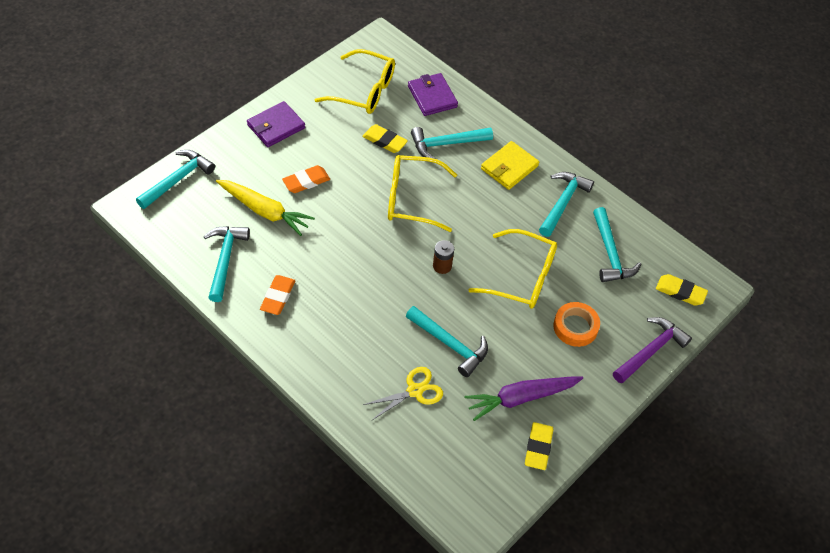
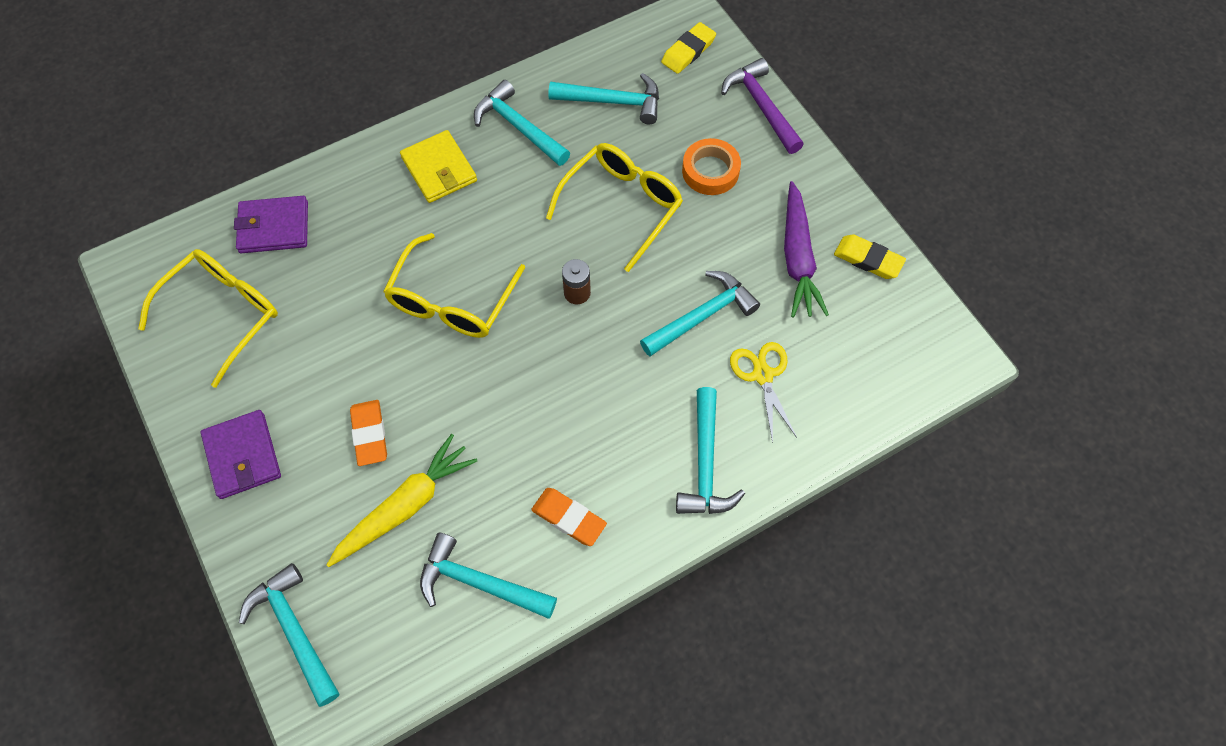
camera: 70 degrees left, 10 degrees up
yellow eraser [362,124,408,153] -> none
turquoise hammer [411,127,493,159] -> turquoise hammer moved to [676,387,745,514]

